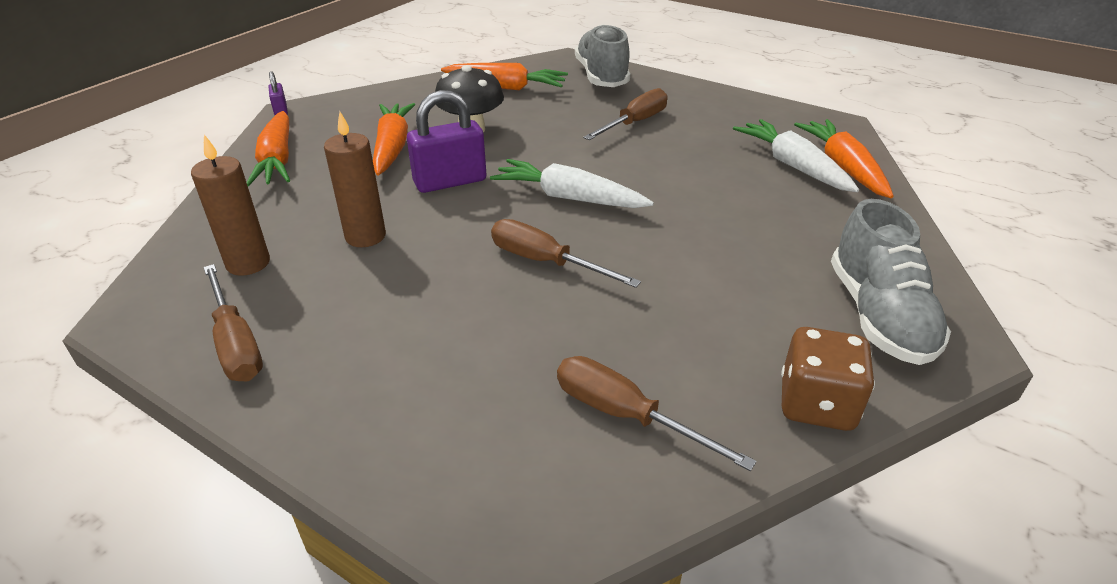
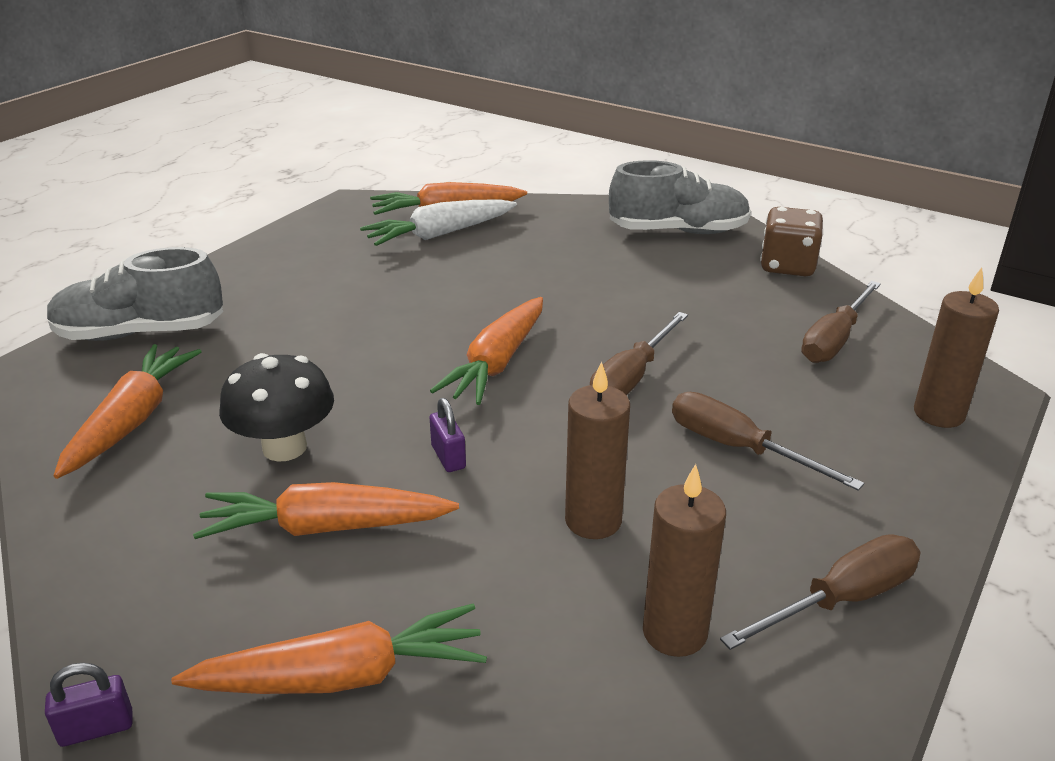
camera: 90 degrees left, 5 degrees down
purple padlock [407,90,487,193] -> purple padlock [430,398,466,472], size x0.50
white carrot [490,159,654,208] -> orange carrot [430,297,543,405]
brown screwdriver [583,88,668,140] -> brown screwdriver moved to [672,392,864,491]
none -> brown candle [914,267,999,428]

